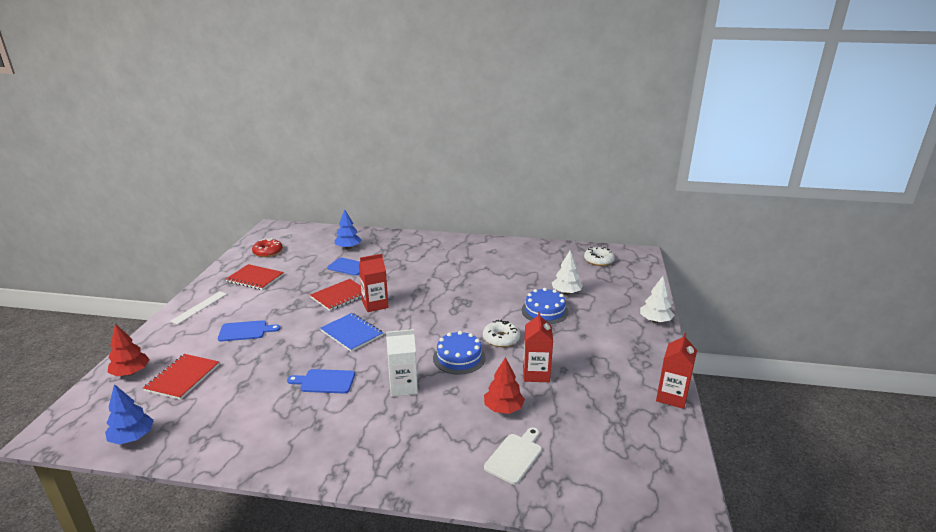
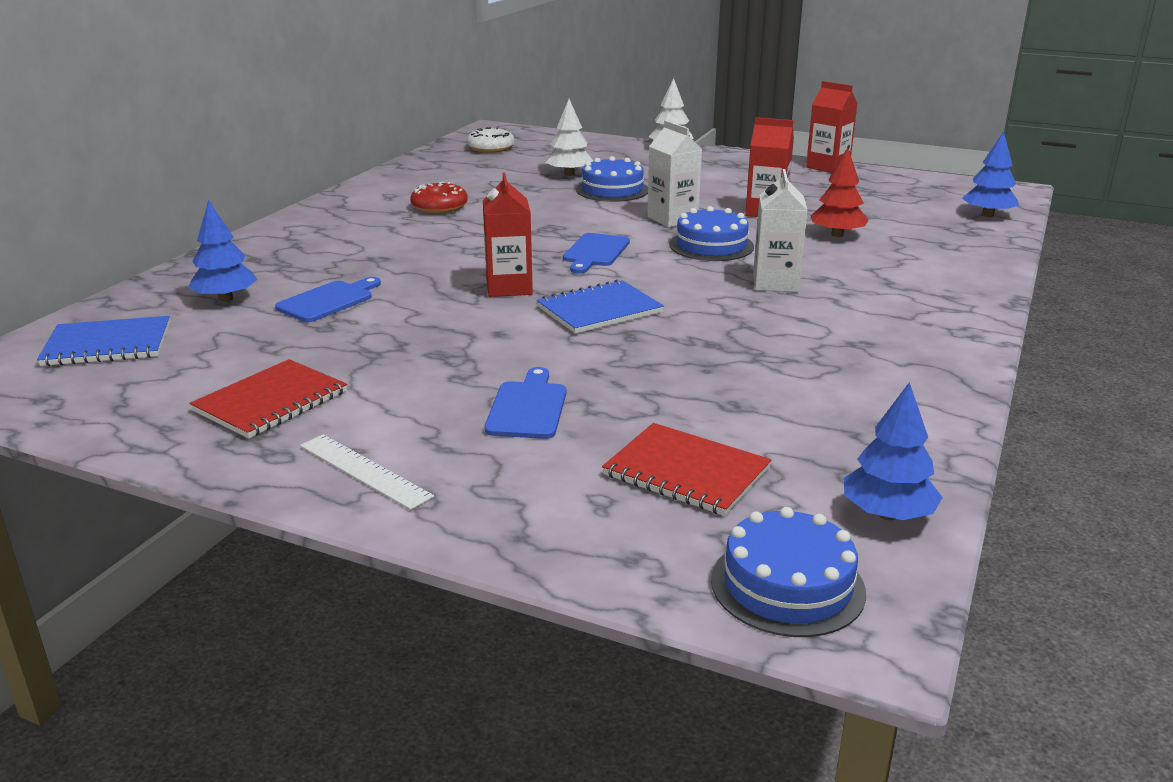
camera: 75 degrees left, 0 degrees up
red tree [107,324,150,376] -> none
red donut [252,238,283,257] -> red donut moved to [410,182,468,214]
blue cutting board [287,369,355,394] -> blue cutting board moved to [563,233,630,273]
red notebook [310,279,362,311] -> none
white donut [483,320,520,347] -> white carton [647,120,702,227]
white cutting board [484,427,542,484] -> none
none -> blue notebook [37,316,170,366]
none -> blue cake [711,507,866,637]
none -> blue tree [962,131,1019,217]

